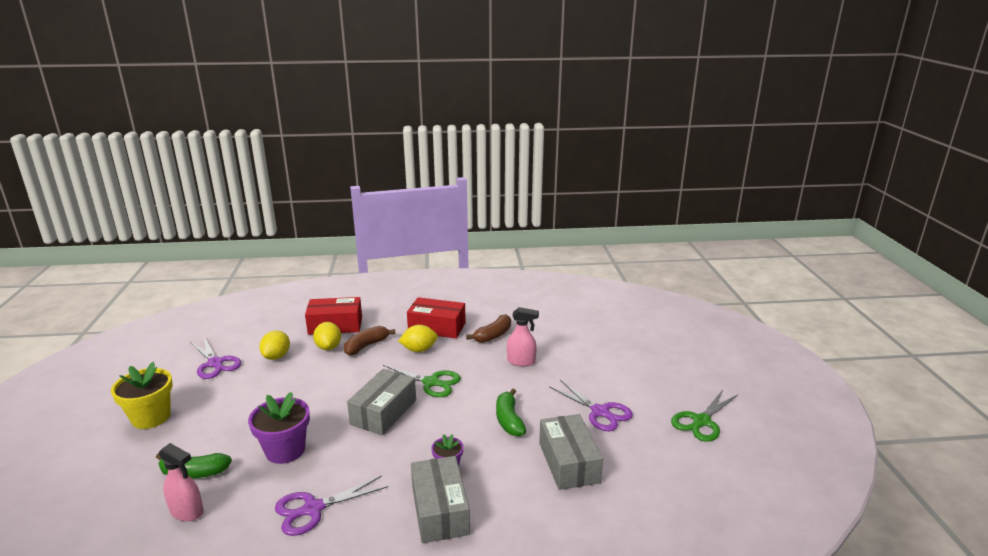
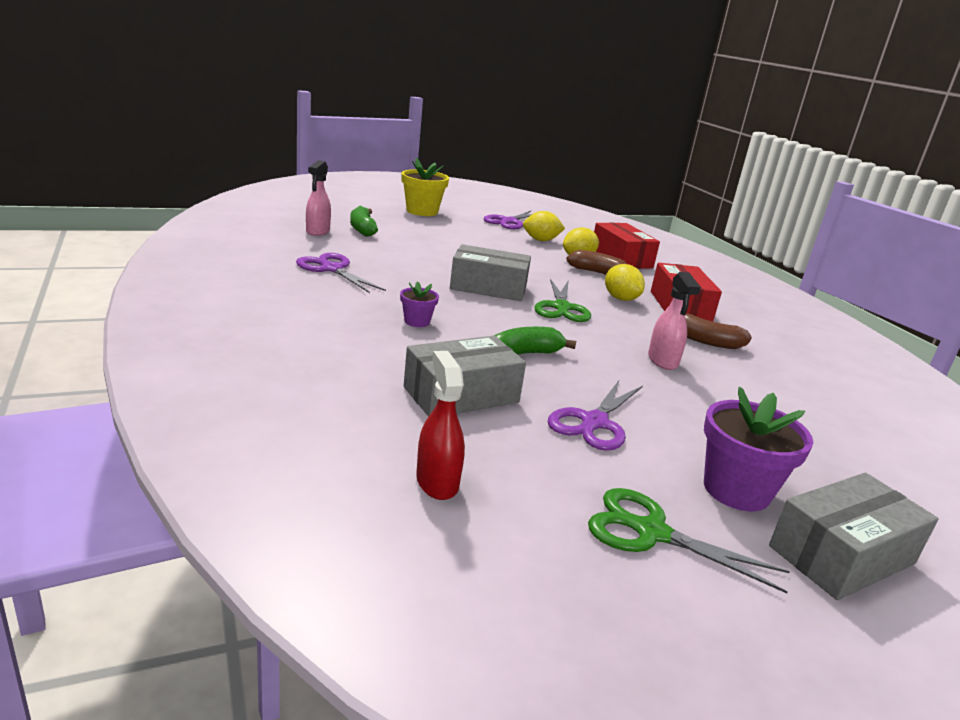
camera: 70 degrees right, 0 degrees up
purple flower pot [248,392,310,464] -> purple flower pot moved to [704,387,813,511]
grey box [411,456,470,543] -> grey box moved to [769,473,939,600]
none -> red spray bottle [416,351,465,500]

